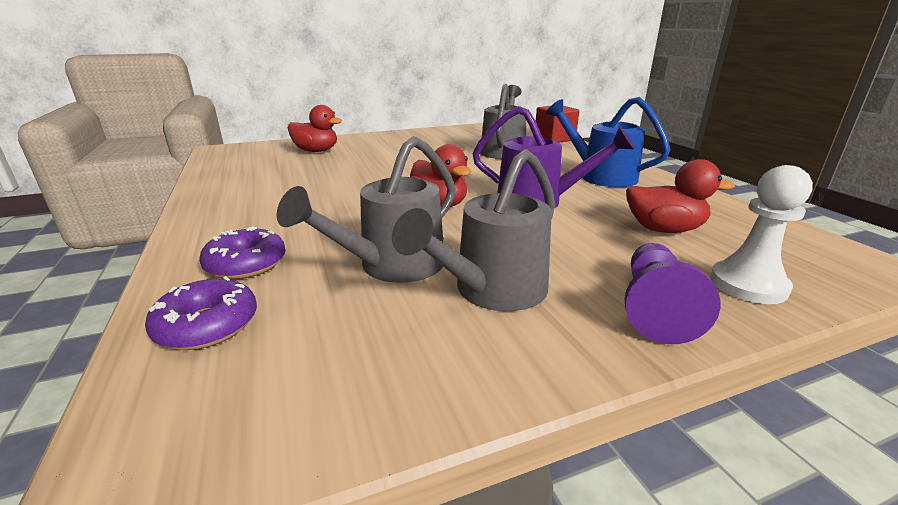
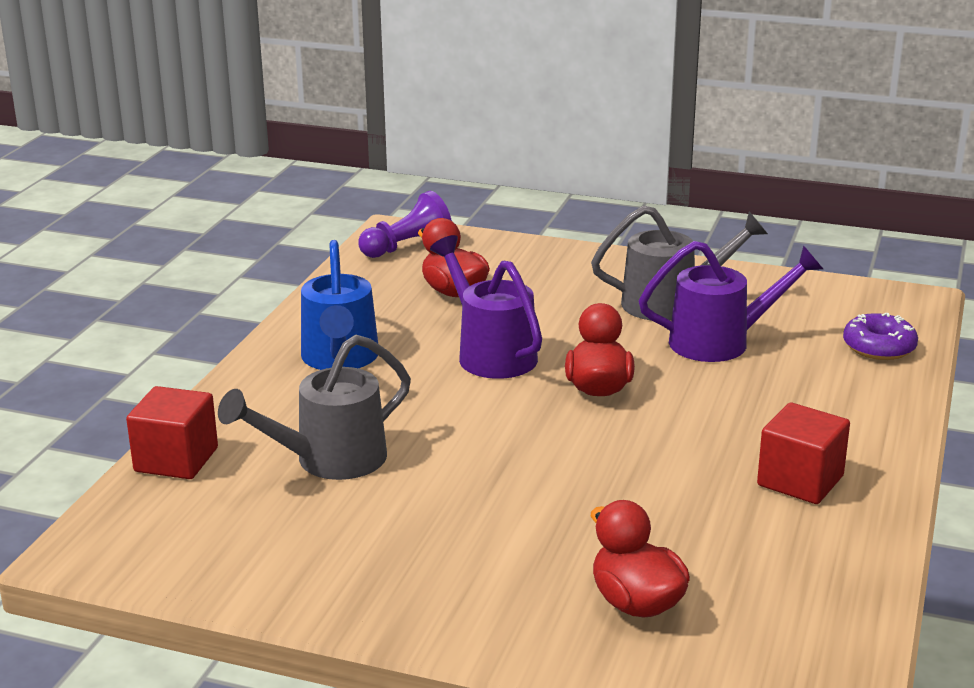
camera: 140 degrees left, 0 degrees up
purple donut [199,226,285,279] -> none
grey watering can [277,136,456,283] -> purple watering can [639,241,823,362]
purple pawn [625,243,720,344] -> purple pawn moved to [359,191,452,258]
white pawn [710,165,813,304] -> none
none -> red cube [757,402,850,504]

